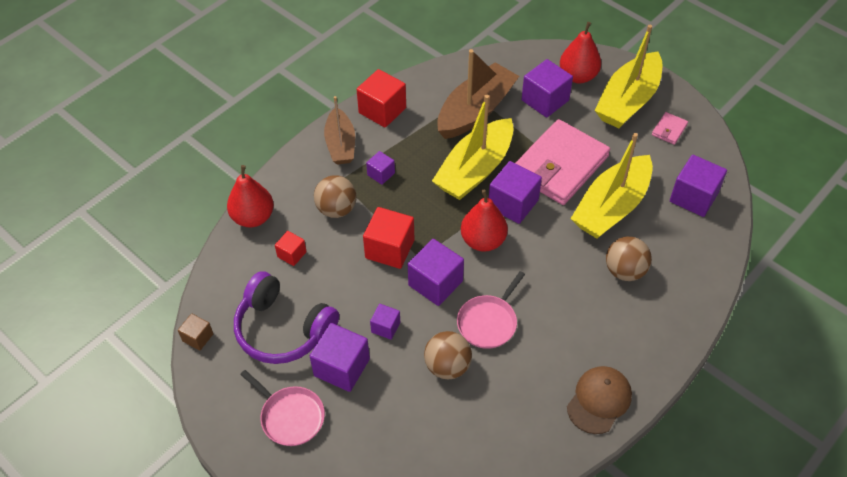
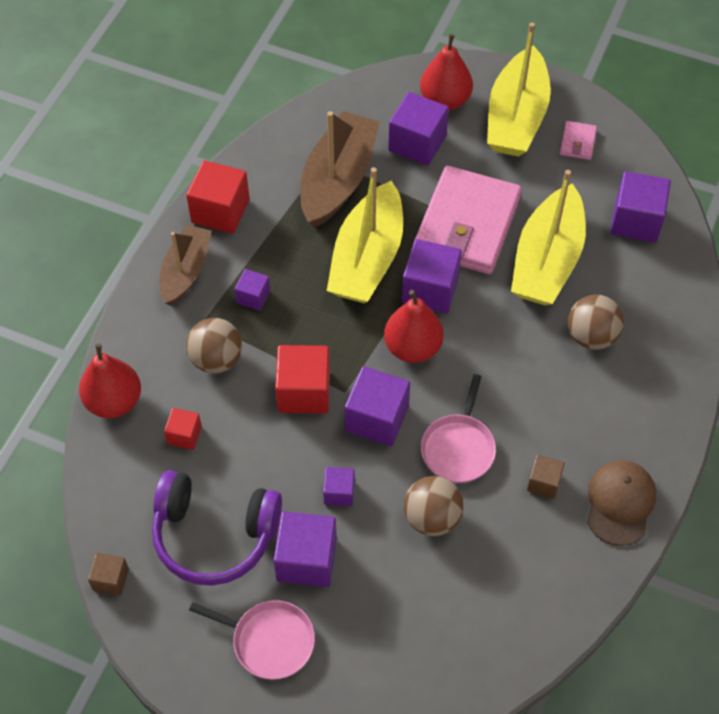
camera: 20 degrees left, 5 degrees up
brown boat [324,96,355,165] -> brown boat turned 135 degrees counterclockwise [160,224,212,306]
none -> brown cube [527,455,564,499]

